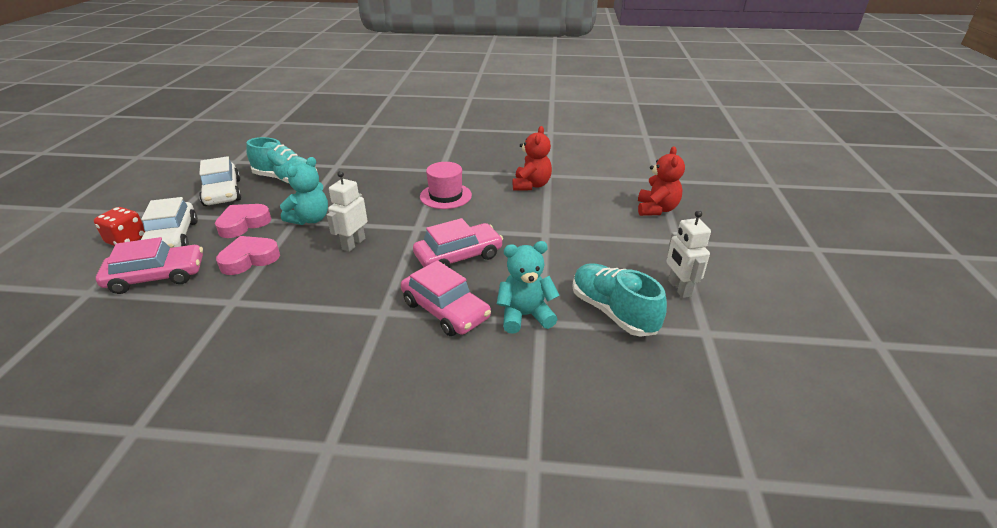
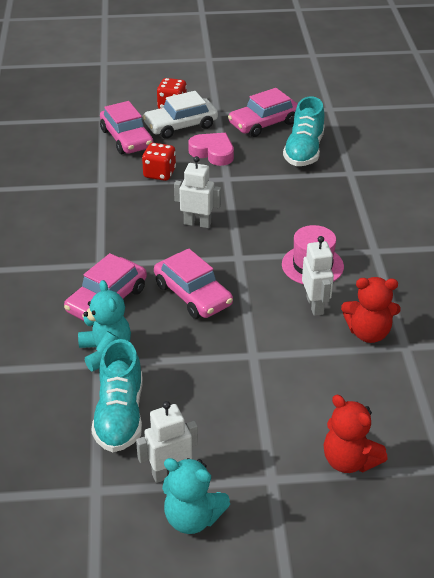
camera: 80 degrees right, 5 degrees up
white car [199,156,241,206] -> pink car [228,88,298,137]
pink heart [216,236,280,275] -> red dice [142,143,176,181]
turquoise teddy bear [280,157,328,225] -> turquoise teddy bear moved to [162,458,230,534]
turquoise shoe [572,263,667,337] -> turquoise shoe turned 135 degrees clockwise [91,339,143,452]
red teddy bear [638,146,685,216] -> red teddy bear turned 45 degrees clockwise [324,395,388,473]
none -> white robot [302,236,334,316]

